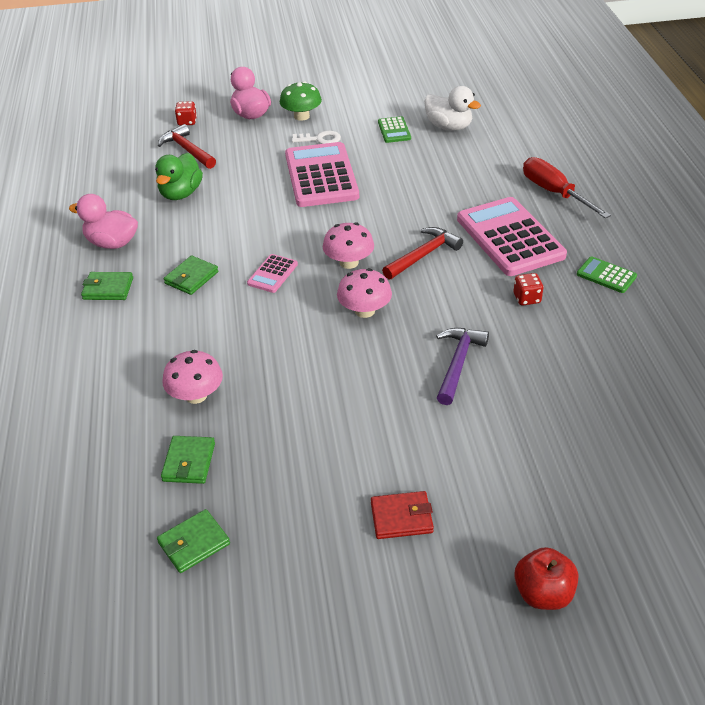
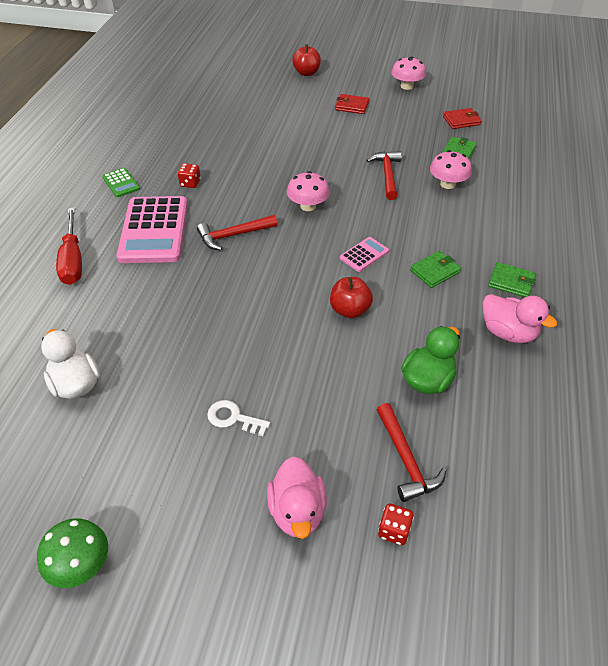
camera: 160 degrees left, 5 degrees up
green wallet [157,509,230,573] -> red wallet [443,108,481,129]
green mushroom [280,81,322,121] -> green mushroom moved to [37,518,108,588]
pink calculator [285,142,359,207] -> none
pink mushroom [323,222,374,269] -> pink mushroom moved to [391,57,426,90]
green calculator [378,116,411,143] -> none
purple hammer [436,328,489,405] -> none
none -> red apple [330,277,373,318]
none -> red hammer [366,151,402,200]

